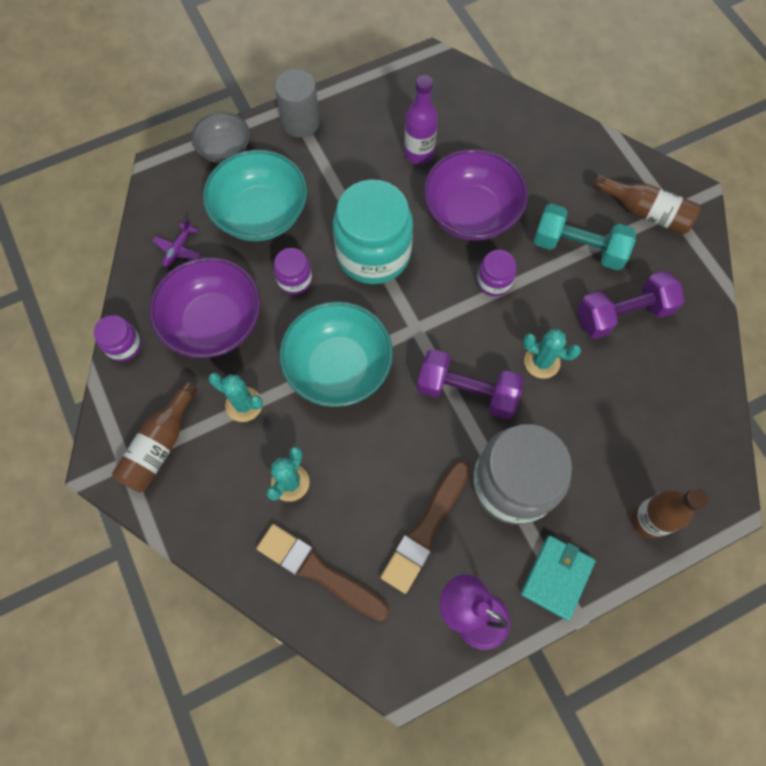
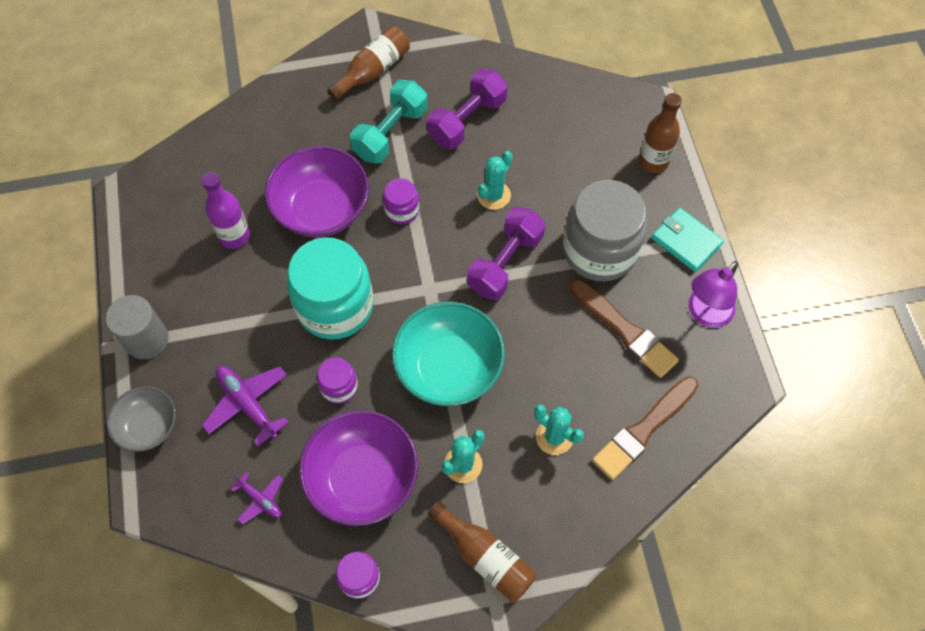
camera: 75 degrees left, 5 degrees down
turquoise bowl [203,150,307,241] -> purple plane [202,366,289,447]
purple dumbbell [577,271,685,339] -> purple dumbbell turned 45 degrees clockwise [427,69,508,149]

